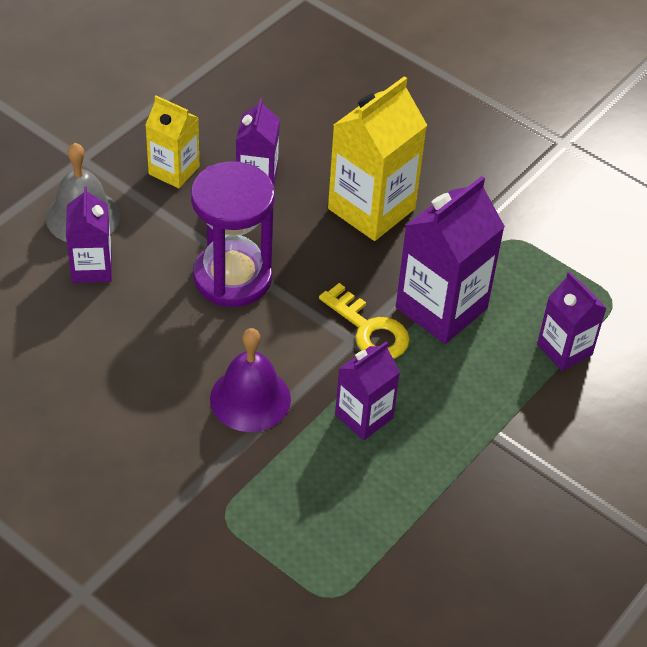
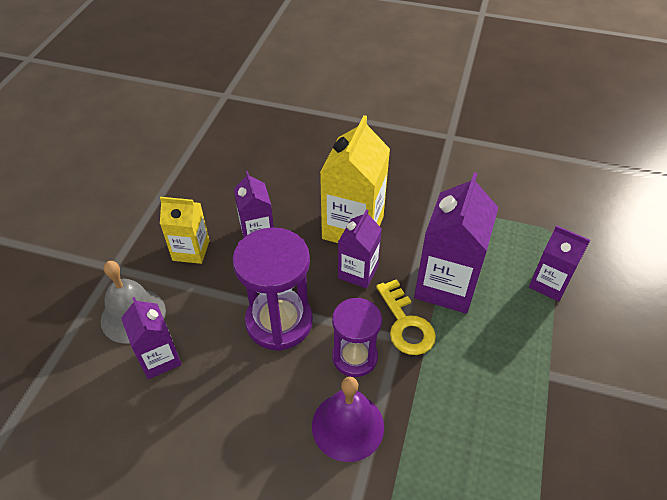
camera: 20 degrees left, 0 degrees up
yellow key [319,283,410,359] -> yellow key turned 45 degrees clockwise [376,279,436,355]
purple carton [335,342,400,440] -> purple carton moved to [338,209,382,288]
none -> purple hourglass [332,298,382,377]

